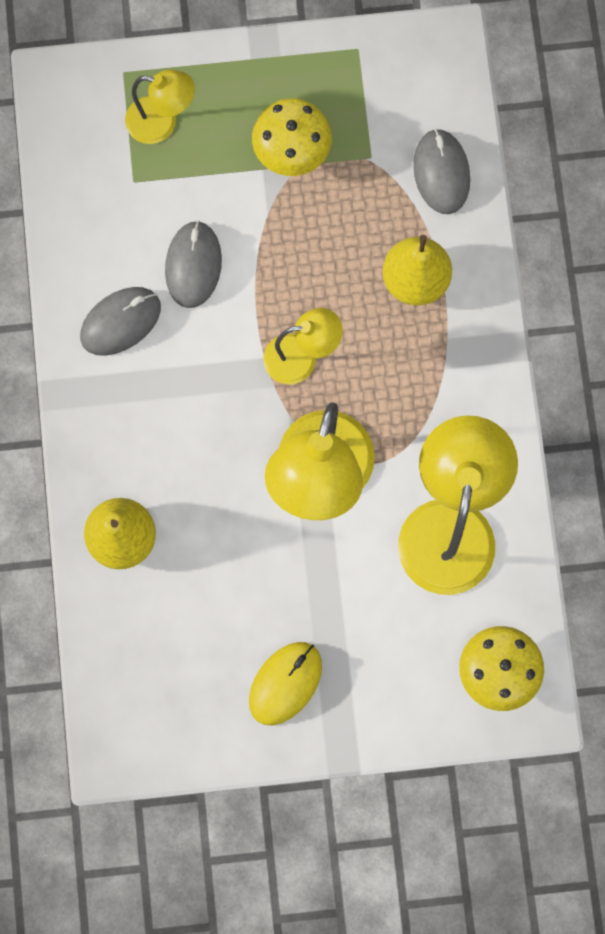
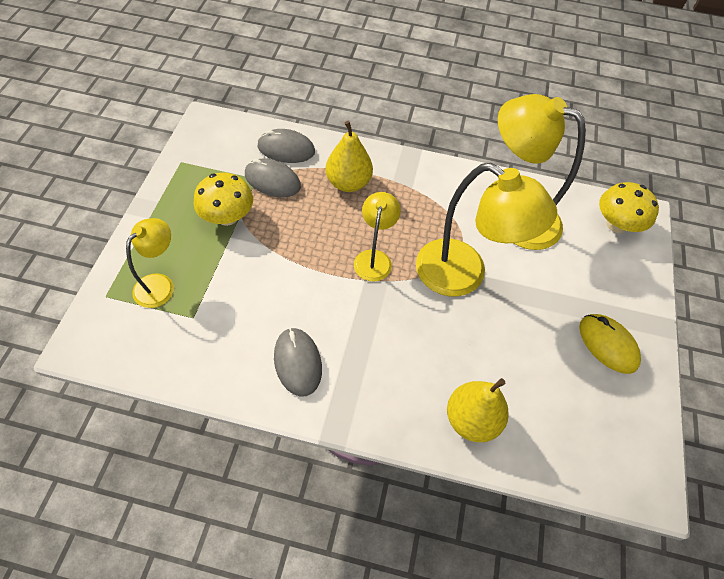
camera: 75 degrees left, 20 degrees down
grey mouse [165,221,222,308] -> grey mouse moved to [245,158,301,197]

